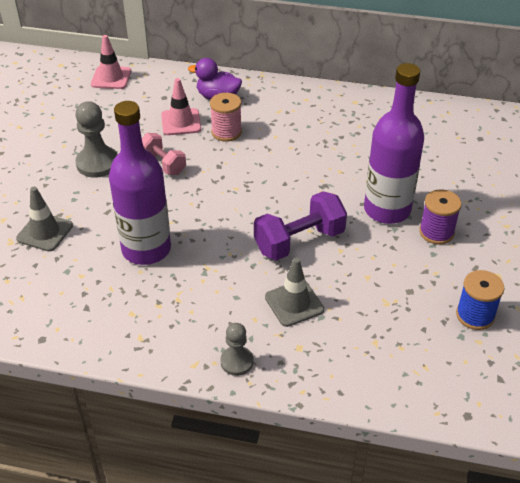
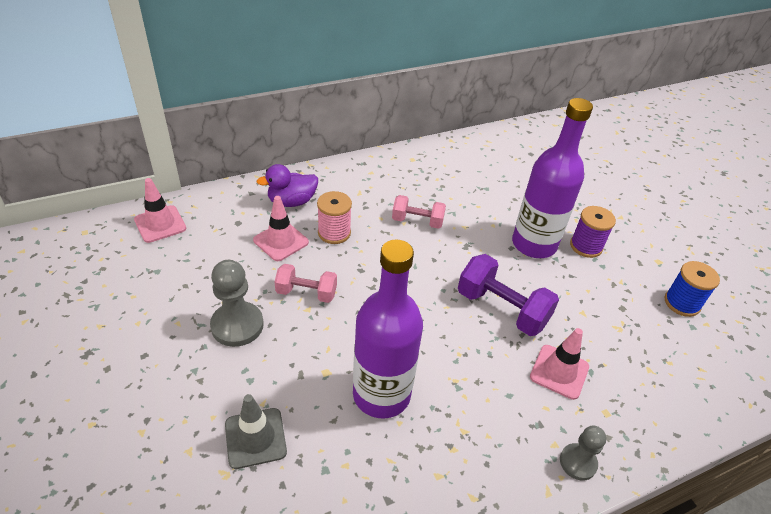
camera: 40 degrees left, 0 degrees up
purple dumbbell [254,191,347,261] -> purple dumbbell turned 75 degrees counterclockwise [458,254,559,336]
grey traffic cone [265,257,324,327] -> pink traffic cone [530,328,589,400]
none -> pink dumbbell [392,195,446,229]

